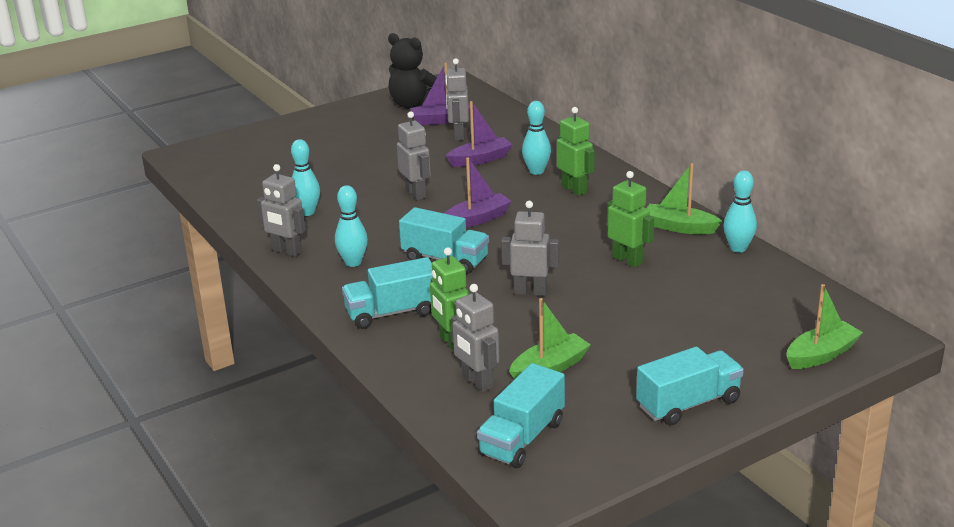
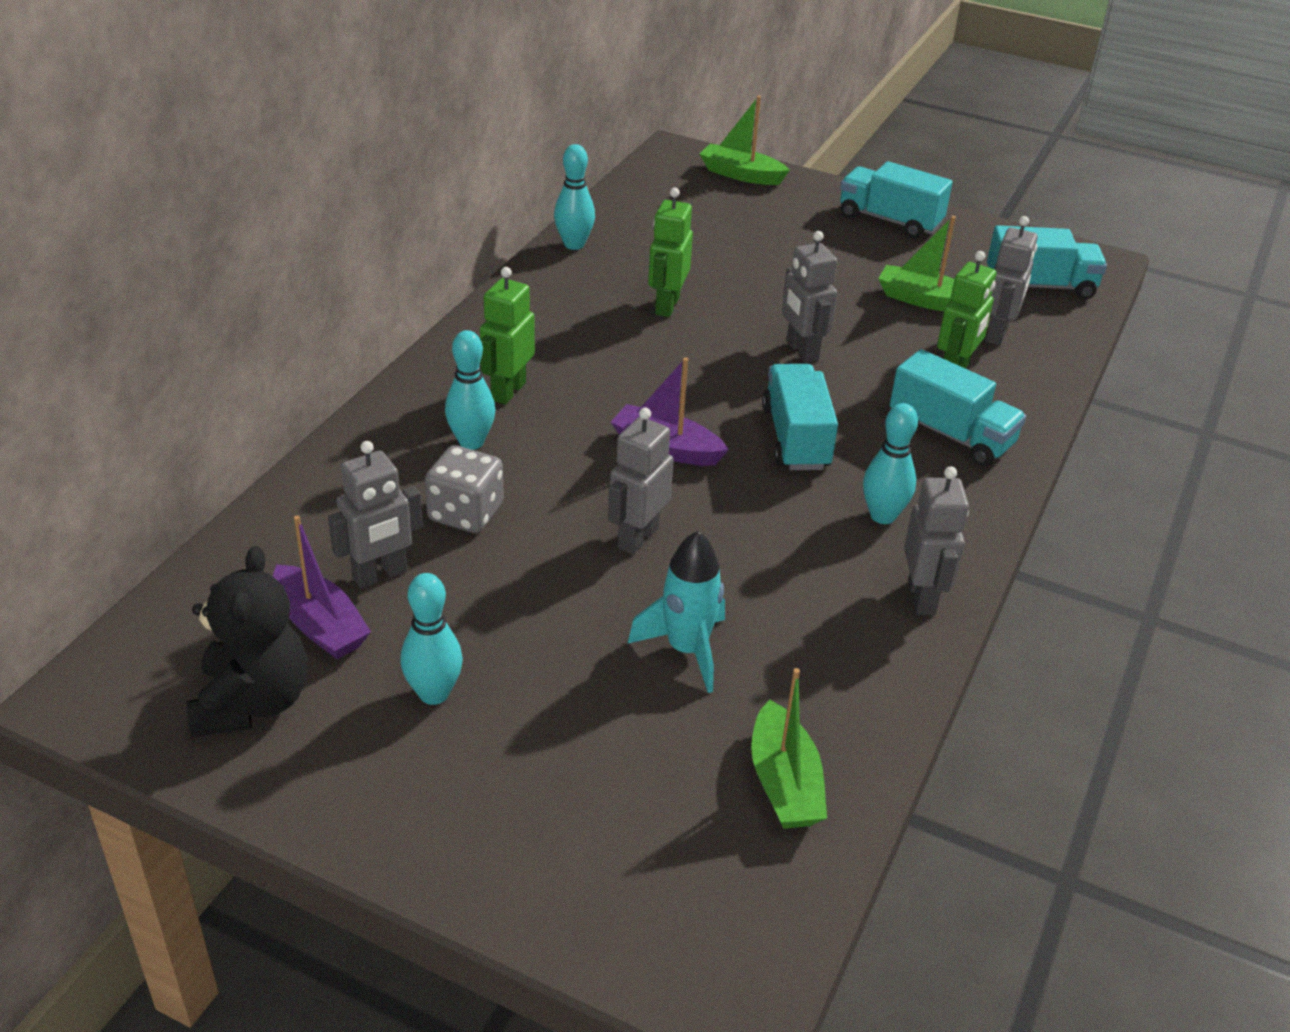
camera: 125 degrees left, 10 degrees up
turquoise bowling pin [291,139,320,216] -> turquoise bowling pin moved to [400,573,463,705]
purple boat [446,101,513,167] -> grey dice [425,445,504,533]
green boat [647,163,722,234] -> green boat moved to [751,668,827,829]
none -> turquoise rocket [627,531,725,693]

